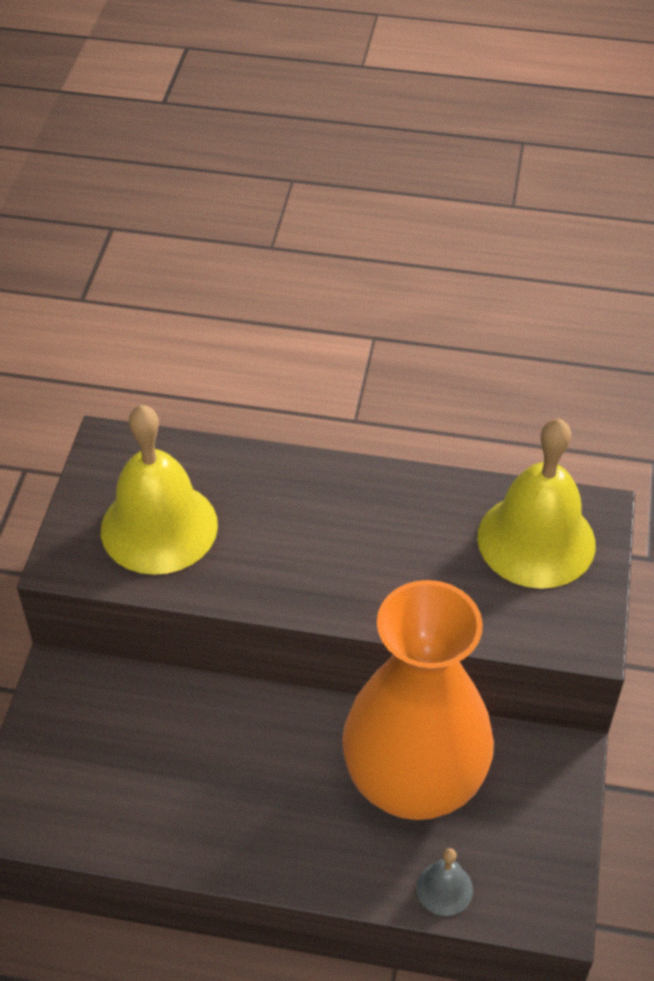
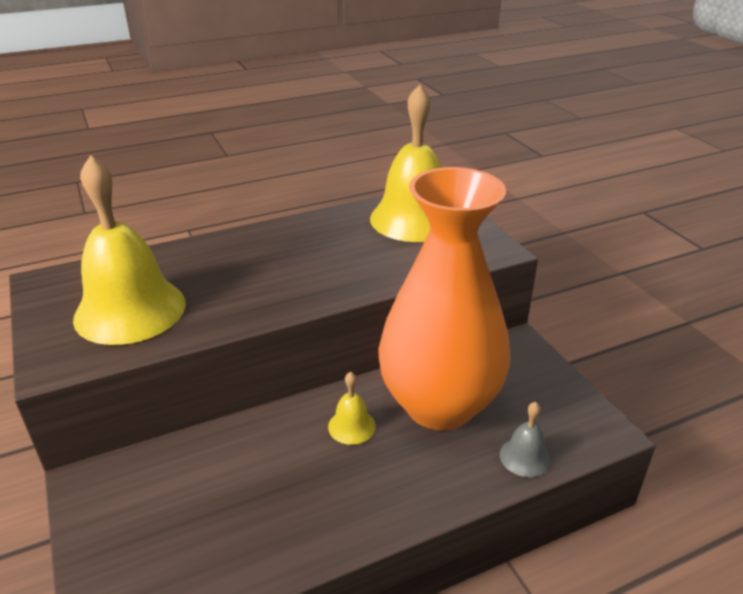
camera: 35 degrees left, 15 degrees down
none -> yellow bell [328,372,376,445]

